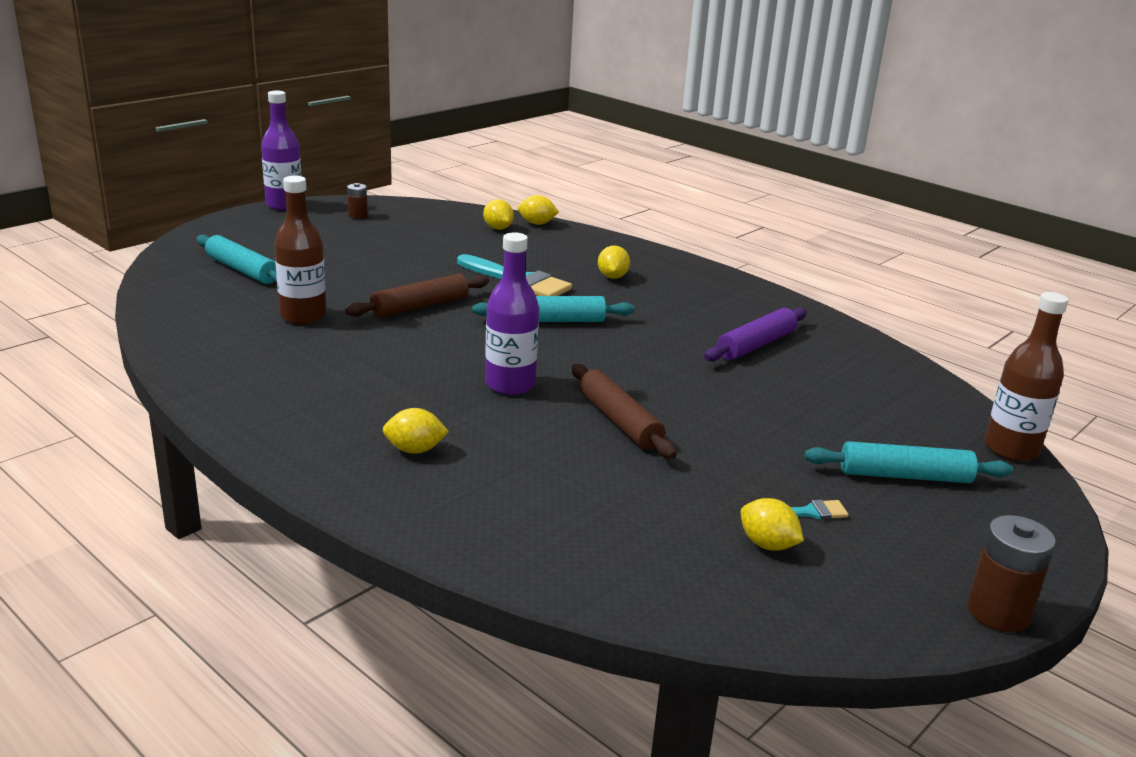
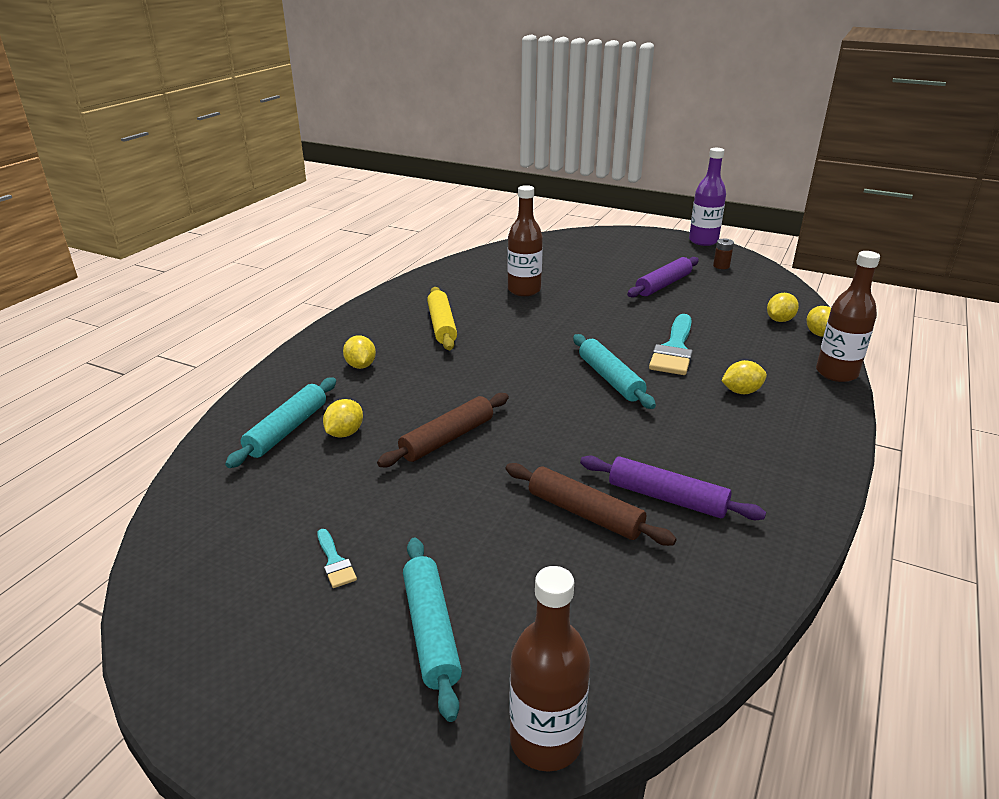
camera: 75 degrees right, 5 degrees up
turquoise rolling pin [197,235,277,284] -> turquoise rolling pin moved to [225,377,336,468]
brown rolling pin [346,273,489,318] -> brown rolling pin moved to [506,463,677,546]
purple bottle [485,232,539,395] -> none
yellow lemon [741,498,804,551] -> yellow lemon moved to [323,399,363,438]
brown battery [967,515,1056,632] -> none
none -> yellow rolling pin [427,287,457,350]
none -> purple rolling pin [627,257,699,298]
none -> brown bottle [816,251,880,382]

